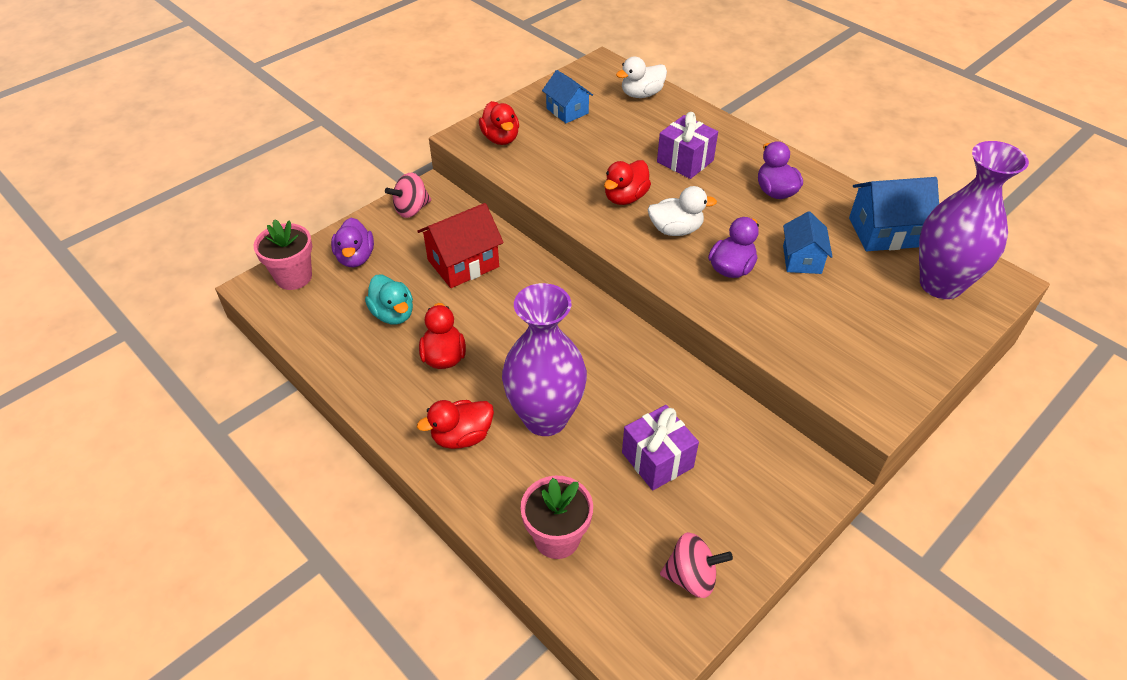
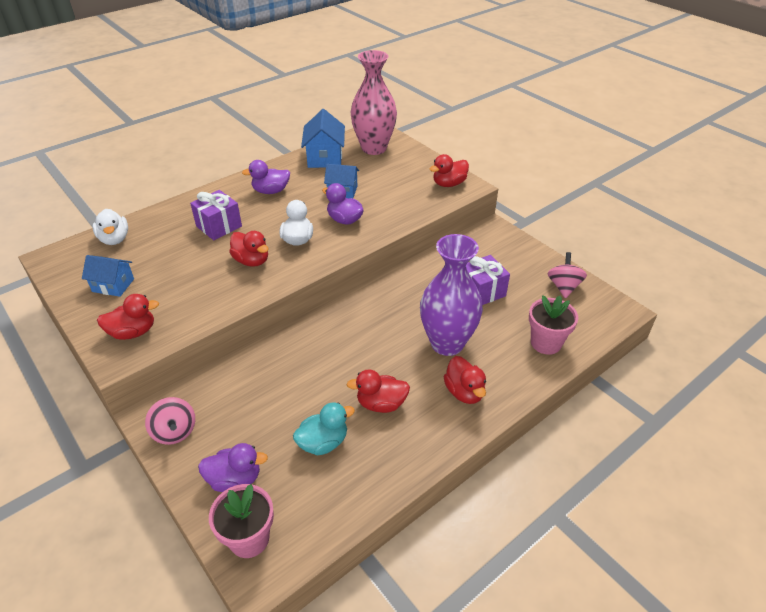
camera: 85 degrees left, 5 degrees down
red house [417,203,504,288] -> none
blue house [542,70,593,123] -> blue house turned 45 degrees clockwise [82,255,134,297]
purple vase [919,141,1029,299] -> pink vase [351,50,397,155]
none -> red duck [430,154,469,187]

